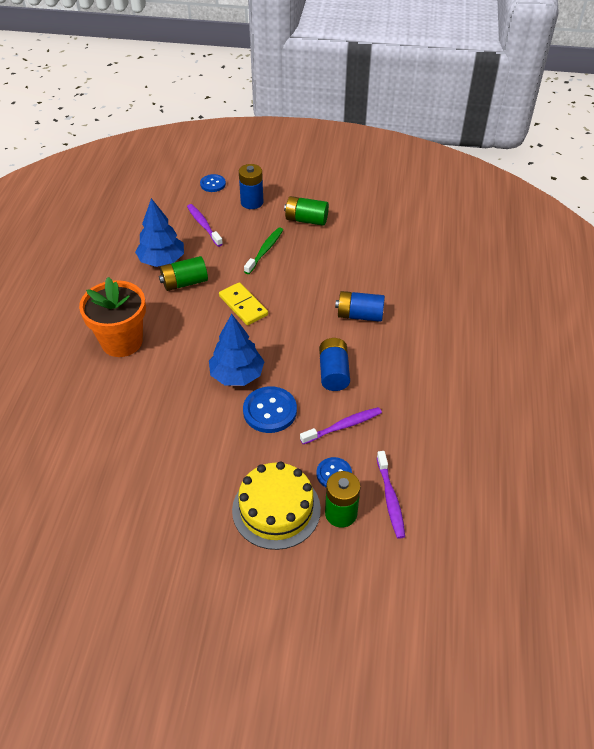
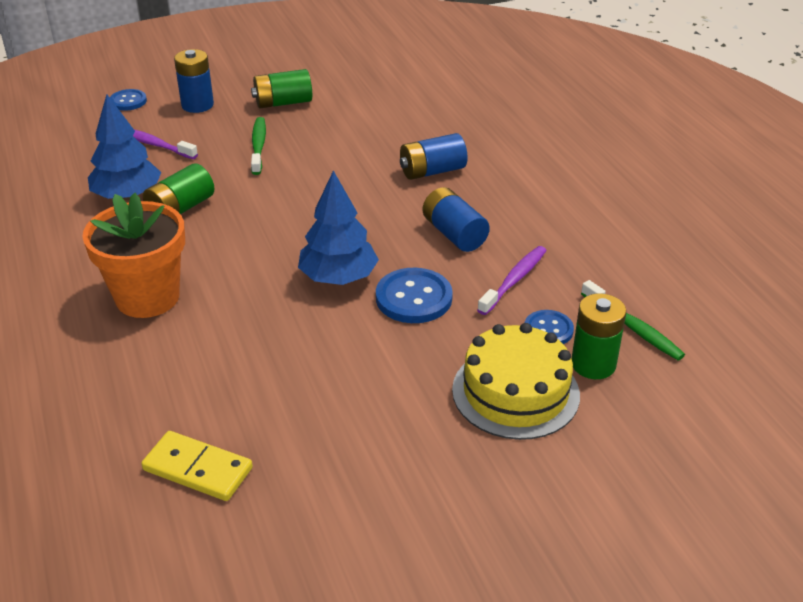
camera: 30 degrees left, 10 degrees down
yellow domino [219,282,268,325] -> yellow domino moved to [141,431,253,501]
purple toothbrush [377,451,405,539] -> green toothbrush [581,280,685,360]

